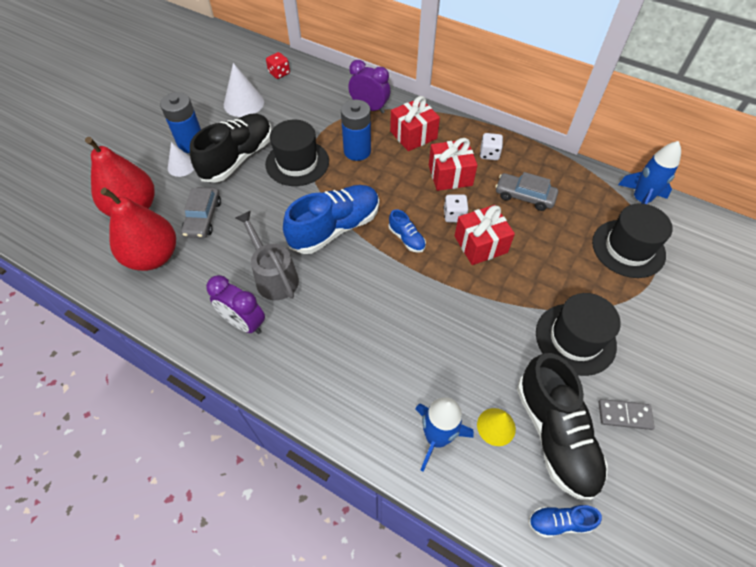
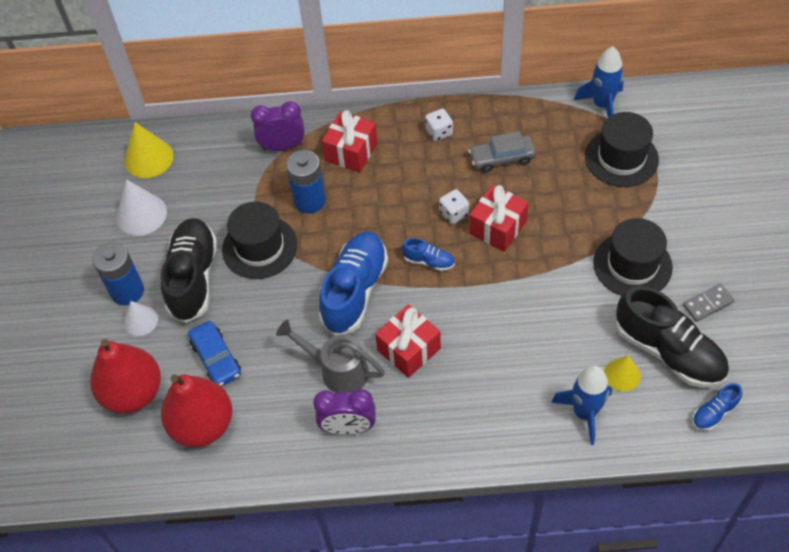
camera: 30 degrees left, 0 degrees up
grey car [181,187,221,238] -> blue car [188,321,241,386]
red dice [266,52,290,79] -> yellow cone [124,122,174,178]
red gift [429,138,477,191] -> red gift moved to [375,304,441,378]

